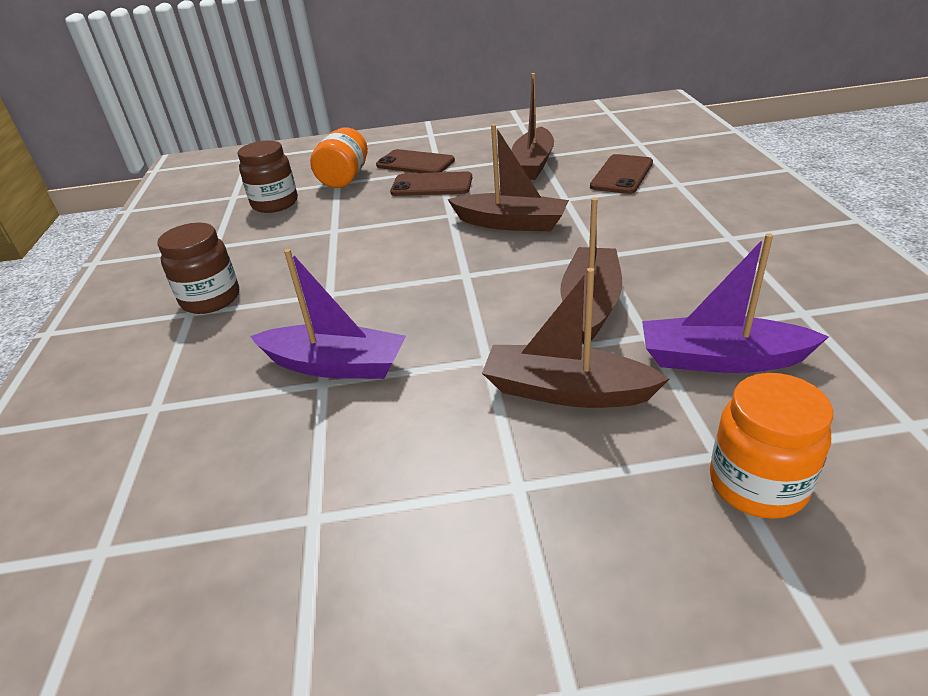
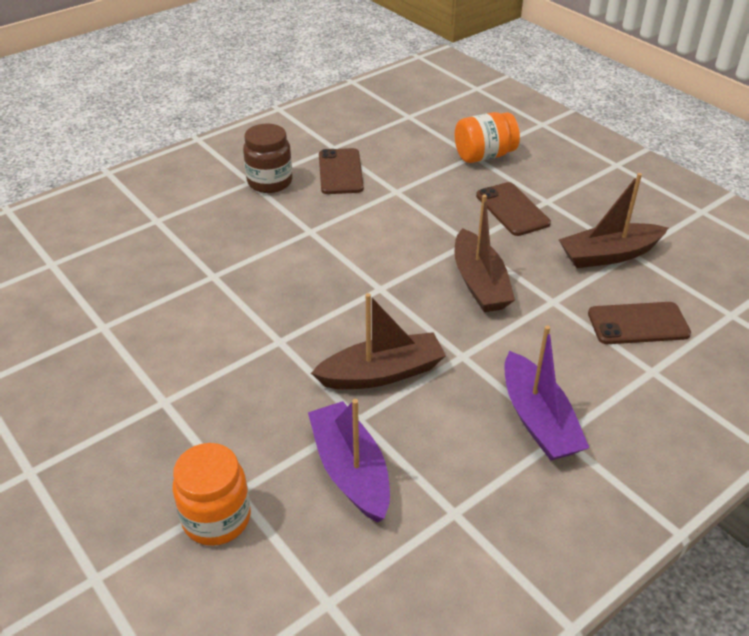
camera: 55 degrees right, 5 degrees up
brown jar [237,140,298,213] -> none
purple boat [250,249,406,379] -> purple boat moved to [504,325,589,461]
brown phone [376,149,455,173] -> brown phone moved to [319,148,364,194]
brown boat [482,268,669,408] -> none

